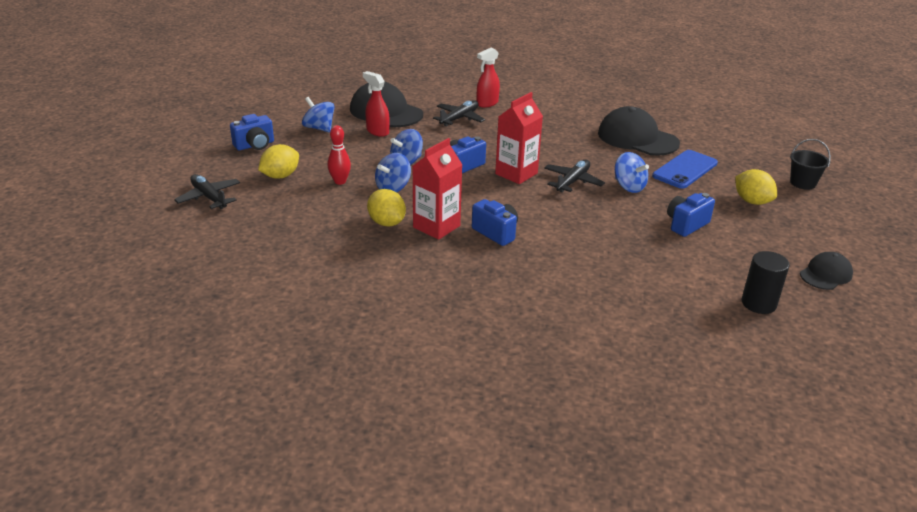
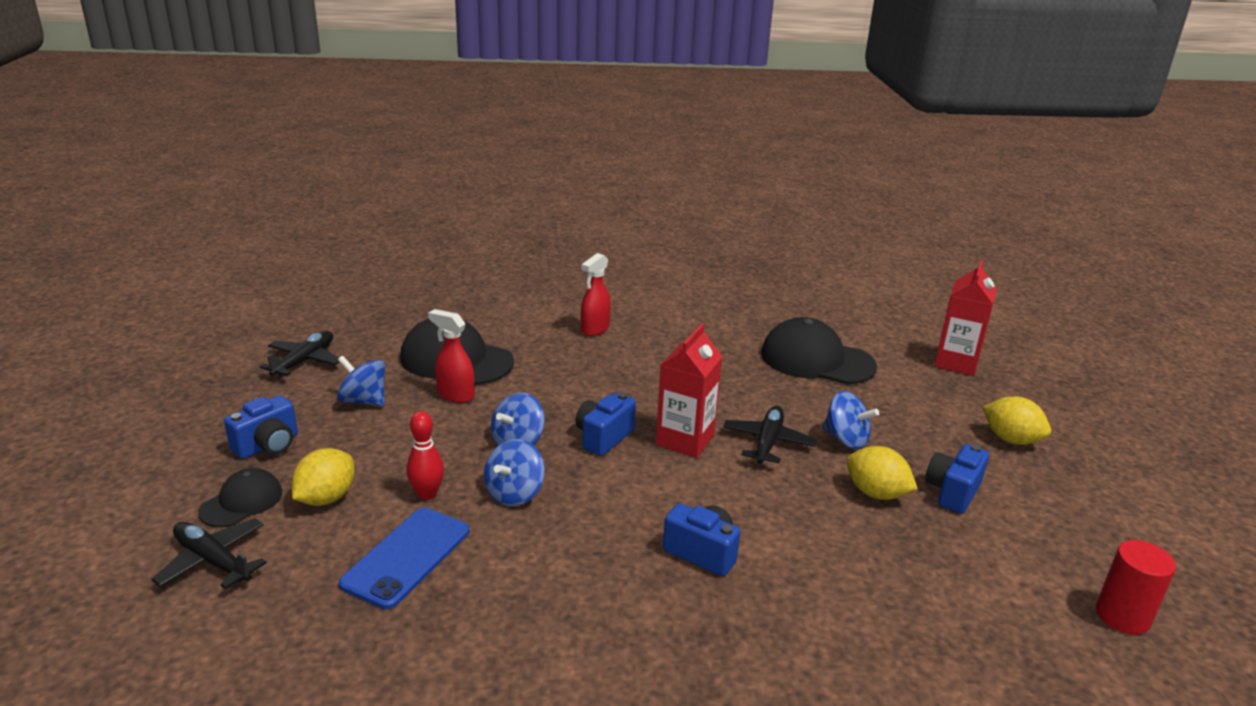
camera: 15 degrees left, 5 degrees down
yellow lemon [367,189,406,226] -> yellow lemon moved to [846,446,918,500]
red carton [413,138,463,240] -> red carton moved to [934,260,997,376]
black plane [433,100,485,127] -> black plane moved to [260,331,340,377]
blue phone [652,150,718,189] -> blue phone moved to [339,508,469,609]
black cylinder [742,251,790,314] -> red cylinder [1096,540,1176,635]
black bucket [790,139,831,190] -> none
black cap [800,252,853,290] -> black cap moved to [198,468,282,527]

